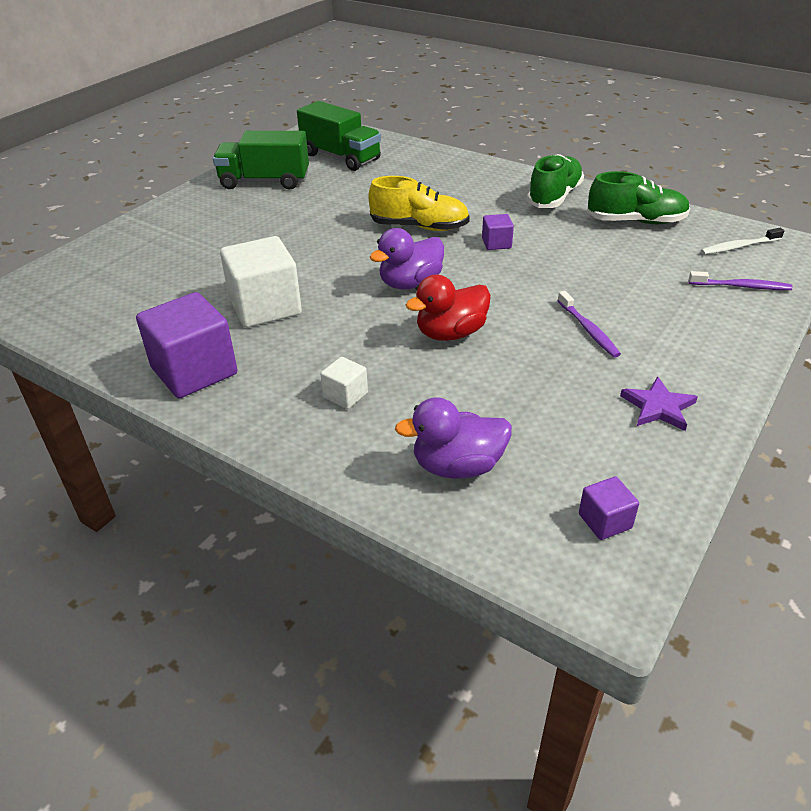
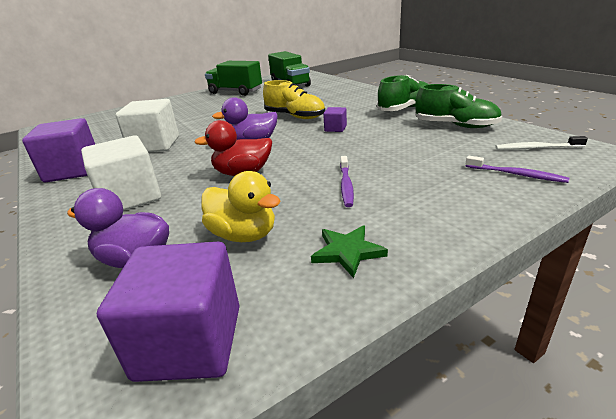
camera: 25 degrees right, 10 degrees down
white cube [320,357,368,409] -> white cube [81,136,161,211], size x2.09
purple cube [579,476,639,540] -> purple cube [97,242,239,382], size x2.09
purple star [620,376,698,431] -> green star [311,225,388,278]
none -> yellow duck [201,171,281,242]

